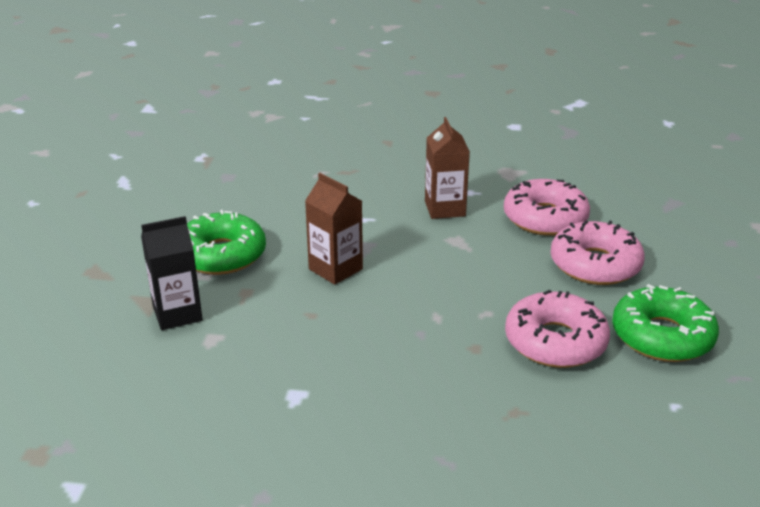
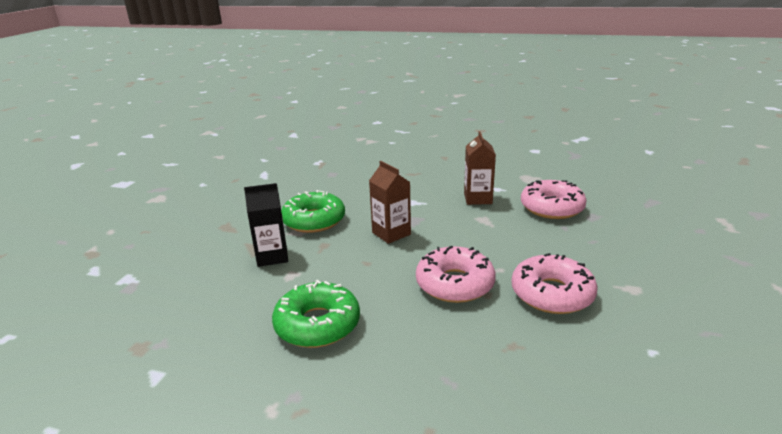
camera: 10 degrees right, 5 degrees down
pink donut [550,221,645,285] -> pink donut moved to [416,246,496,303]
green donut [612,284,719,362] -> green donut moved to [272,280,360,348]

